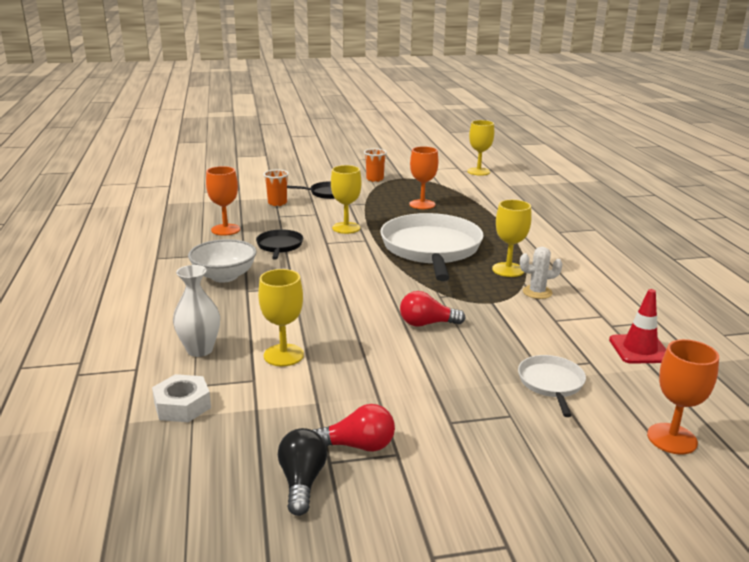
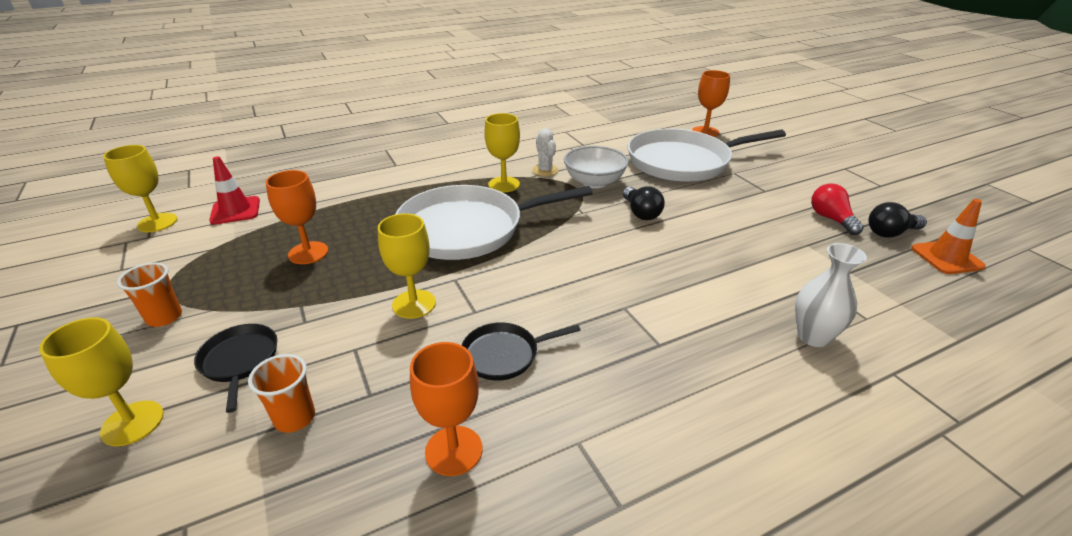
camera: 105 degrees left, 10 degrees up
white nut [152,374,211,422] -> none
white bowl [188,239,256,283] -> white bowl moved to [564,146,629,189]
yellow goblet [258,269,304,366] -> yellow goblet moved to [39,317,164,446]
red light bulb [400,291,466,327] -> black light bulb [623,186,665,220]
white pan [518,355,586,417] -> white pan [627,129,786,182], size x2.18
red traffic cone [609,289,666,364] -> red traffic cone moved to [209,156,260,225]
none -> orange traffic cone [911,199,986,274]

